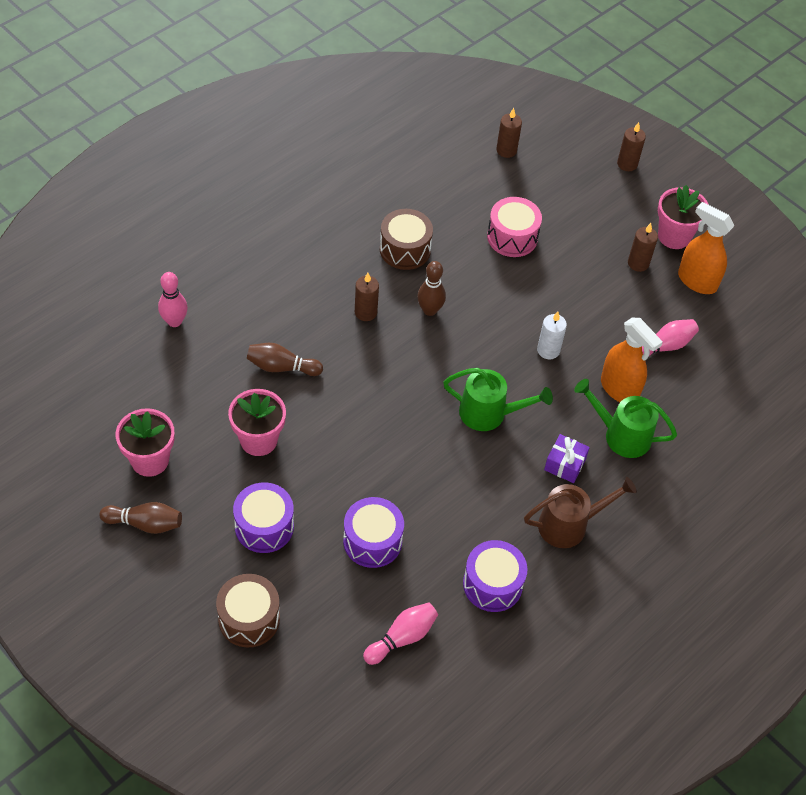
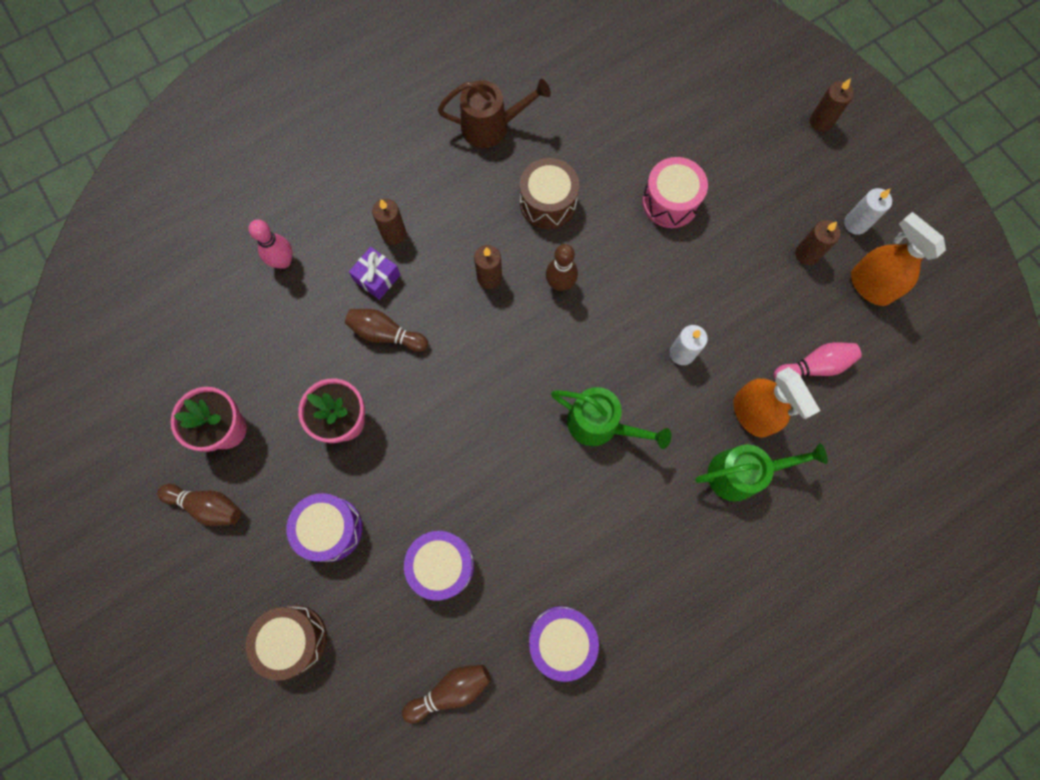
camera: 15 degrees right, 20 degrees up
pink bowling pin [363,602,438,665] -> brown bowling pin [402,665,491,723]
brown candle [496,108,522,158] -> brown candle moved to [372,199,406,245]
brown watering can [524,477,637,548] -> brown watering can moved to [438,79,551,148]
purple gift [544,434,590,483] -> purple gift moved to [349,247,401,300]
green watering can [574,379,677,458] -> green watering can turned 135 degrees clockwise [695,443,828,502]
pink flower pot [658,185,709,249] -> white candle [844,188,892,235]

